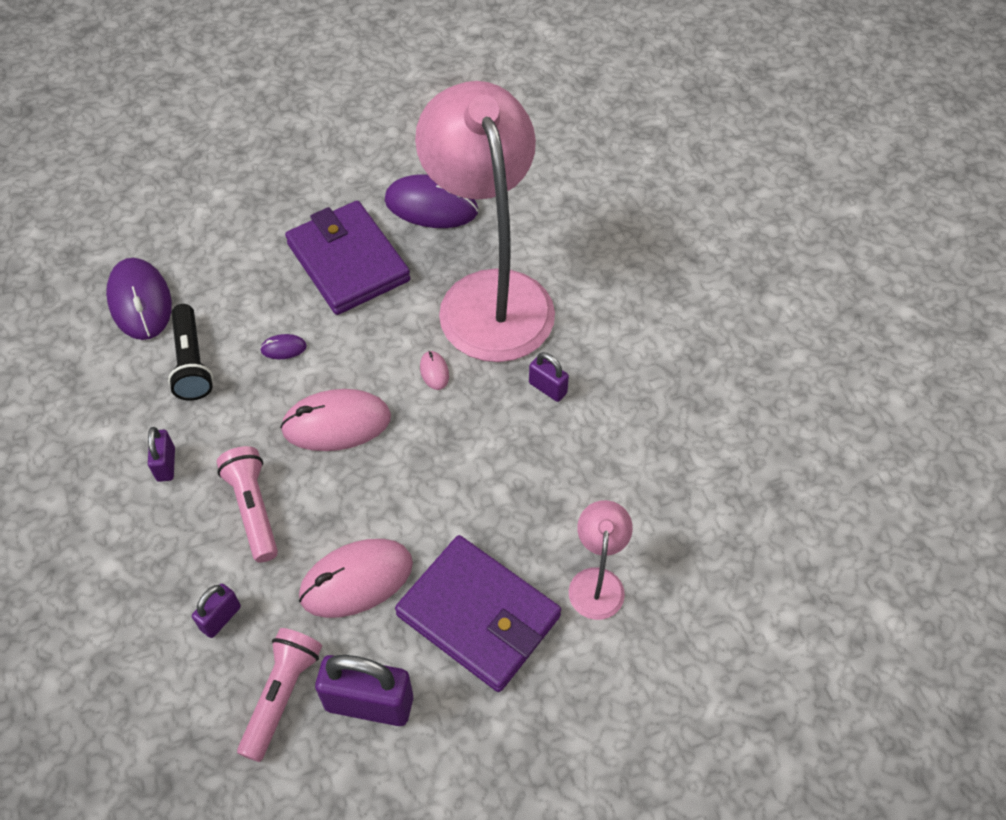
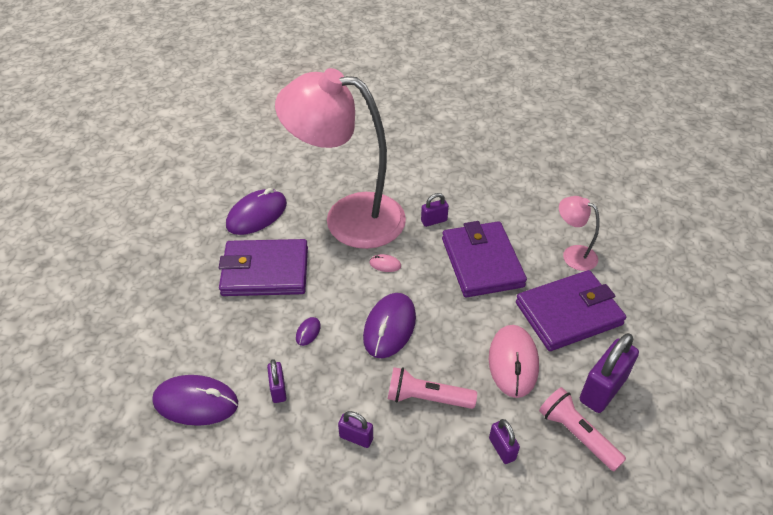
camera: 60 degrees left, 10 degrees down
black flashlight [168,304,213,401] -> purple padlock [267,359,286,403]
pink mouse [280,389,391,451] -> purple mouse [363,293,416,358]
none -> purple wallet [442,221,527,298]

